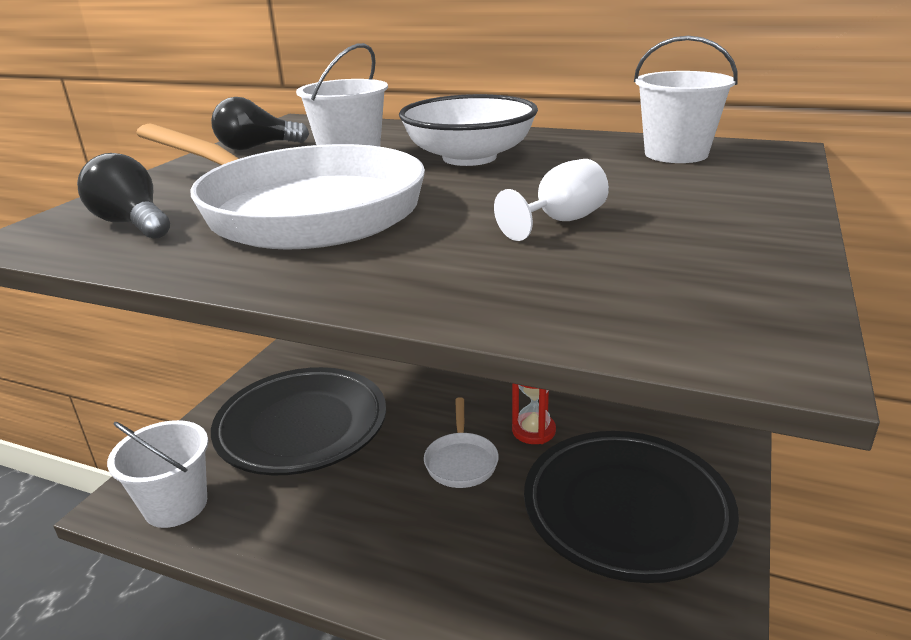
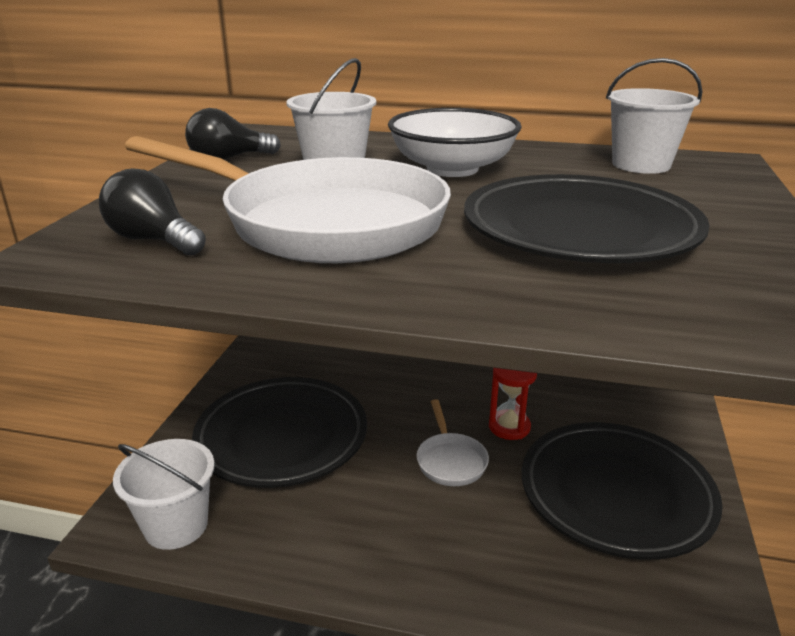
camera: 10 degrees left, 0 degrees up
white goblet [494,159,609,241] -> black plate [464,174,710,263]

